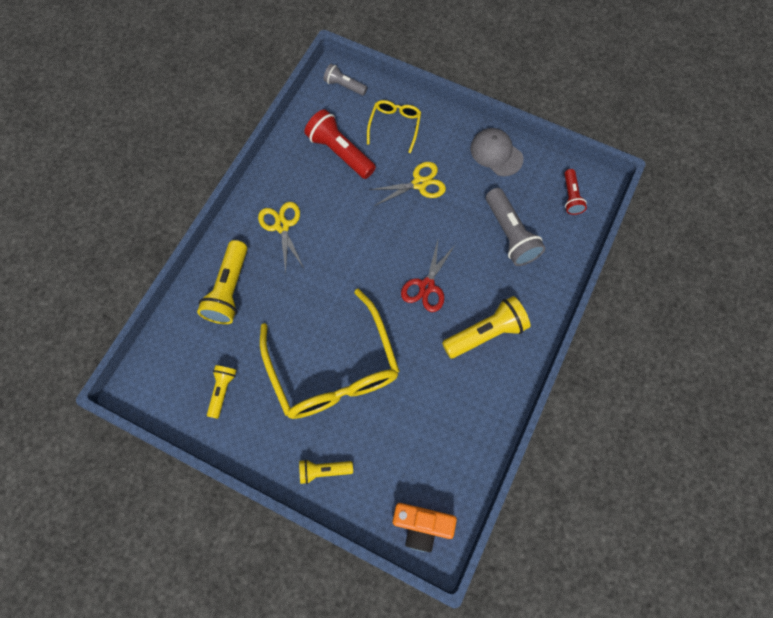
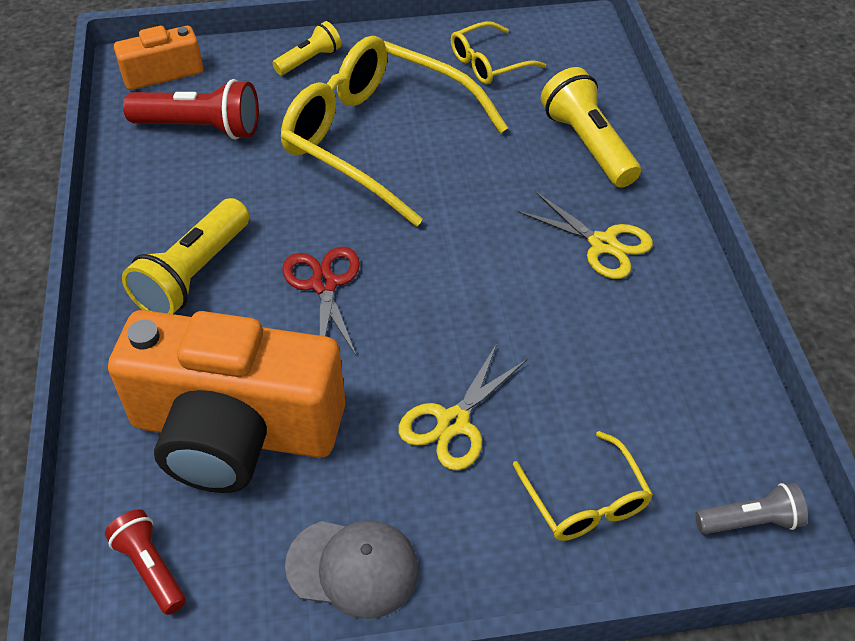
camera: 145 degrees right, 20 degrees down
yellow flashlight [207,365,236,419] -> yellow glasses [451,21,546,84]
red flashlight [304,109,376,179] -> red flashlight moved to [123,79,259,140]
grey flashlight [486,188,545,266] -> orange camera [108,310,345,493]

